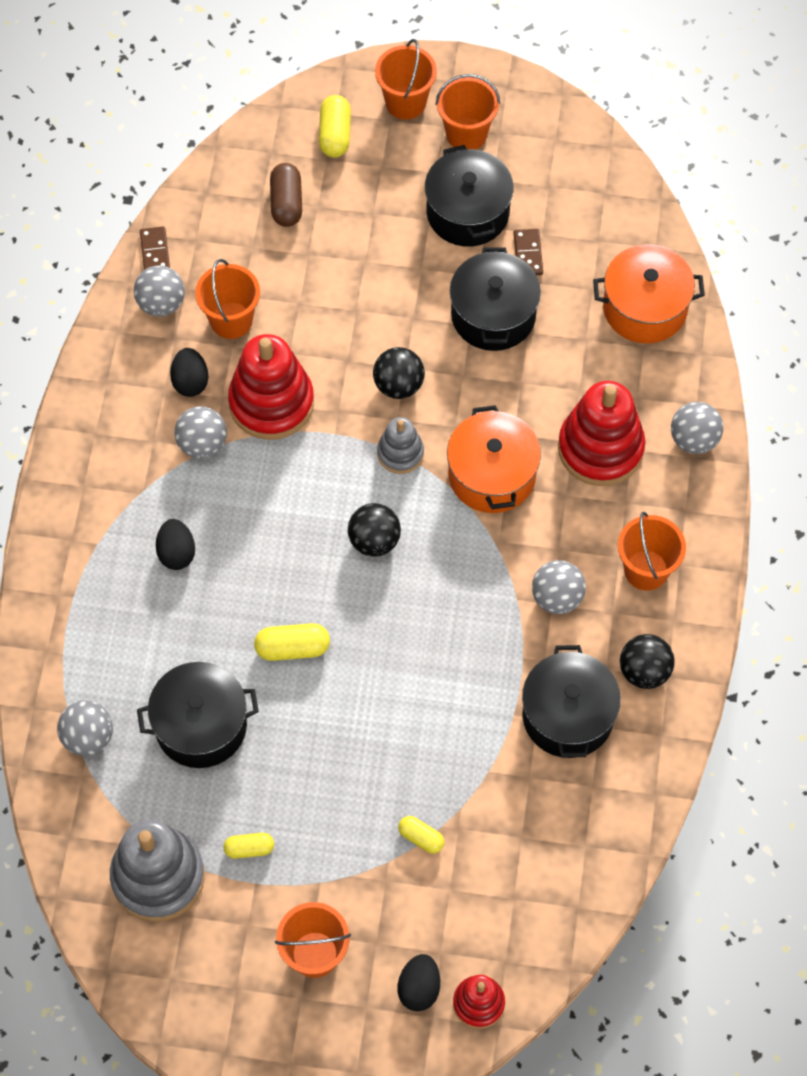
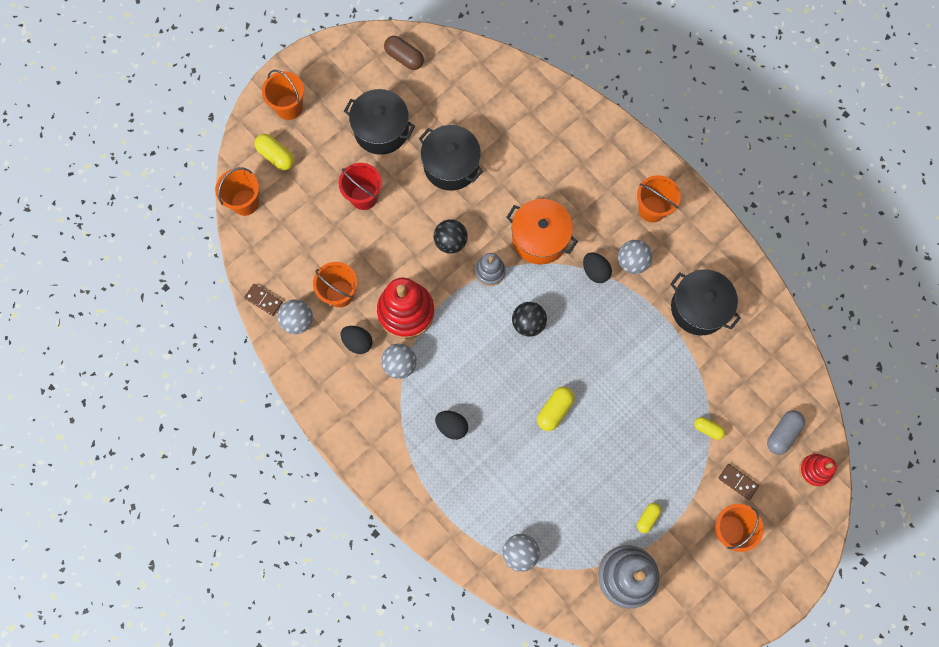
camera: 50 degrees left, 10 degrees up
black pot [137,662,259,768] -> none
brown capsule [270,163,302,227] -> brown capsule moved to [384,36,424,70]
black egg [397,954,440,1011] -> black egg moved to [583,252,612,283]
yellow capsule [398,816,445,854] -> yellow capsule turned 45 degrees clockwise [694,417,725,440]
orange bucket [436,74,500,150] -> orange bucket moved to [215,167,259,216]
brown domino [513,229,543,275] -> brown domino moved to [718,464,759,500]
red stacking toy [558,381,645,486] -> none
orange pot [593,244,705,344] -> none
black ball [620,634,675,689] -> none
grey ball [671,402,723,454] -> none
none -> red bucket [338,163,382,210]
none -> grey capsule [767,410,805,455]

